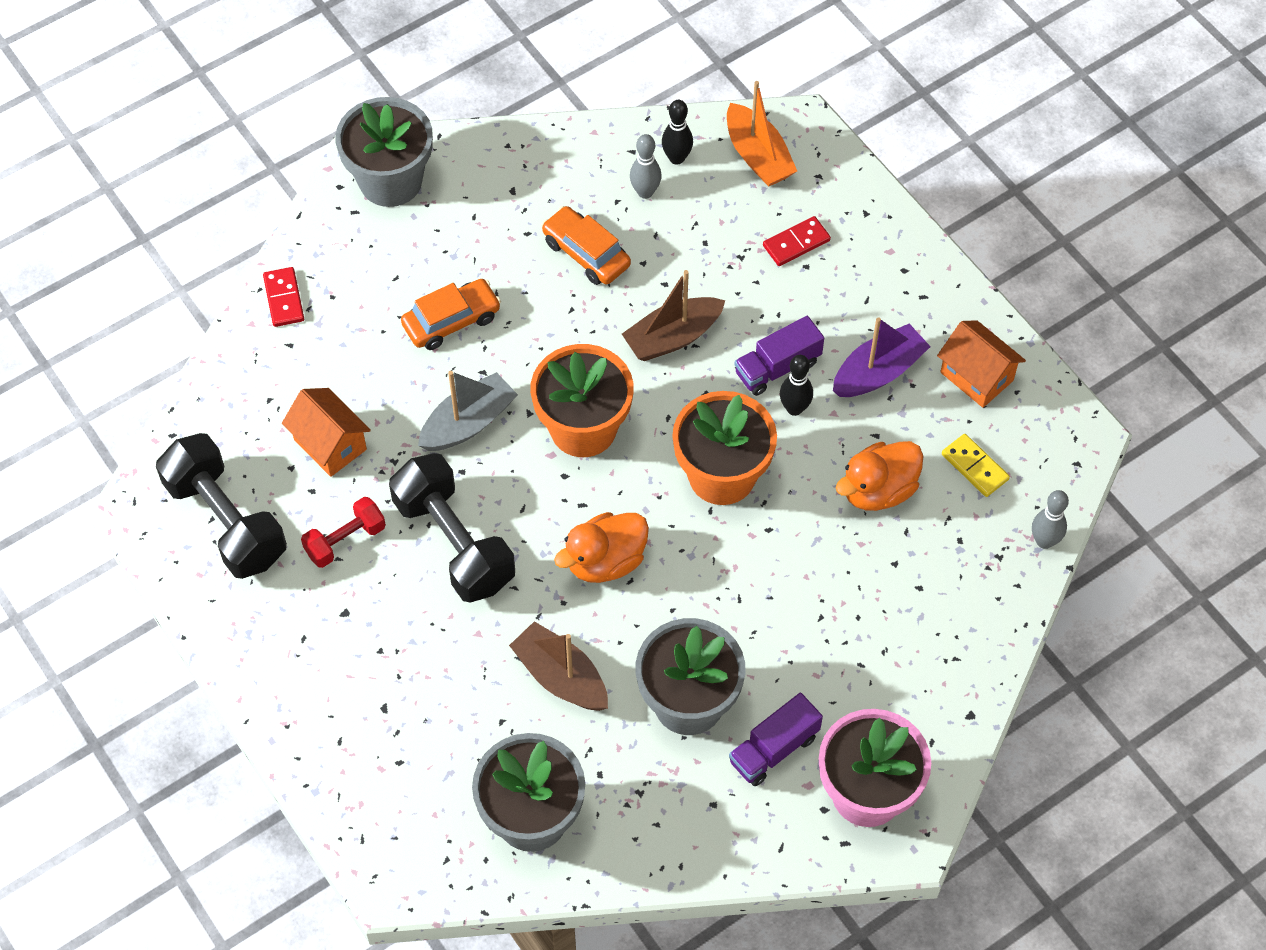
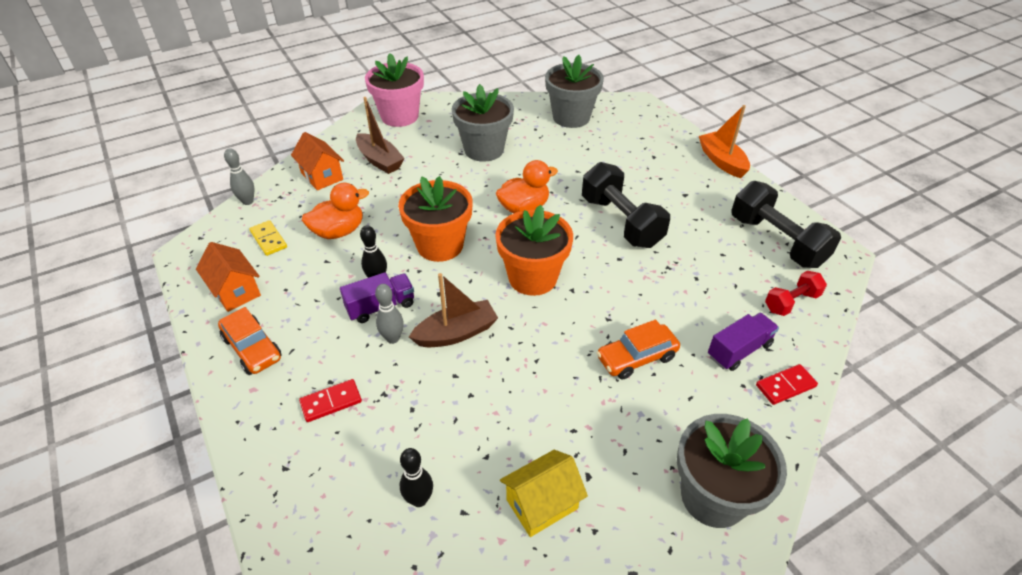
camera: 175 degrees left, 15 degrees down
red domino [263,267,304,327] -> red domino turned 75 degrees clockwise [756,364,818,405]
orange house [282,388,371,477] -> orange house moved to [291,132,344,190]
red dumbbell [301,497,386,568] -> red dumbbell moved to [765,271,827,316]
grey boat [418,371,518,451] -> none
brown boat [509,621,608,711] -> brown boat moved to [356,97,405,174]
orange car [542,206,631,285] -> orange car moved to [218,307,281,374]
grey bowling pin [630,134,662,199] -> grey bowling pin moved to [375,284,404,344]
orange boat [727,81,797,187] -> orange boat moved to [699,105,750,178]
purple truck [729,692,823,786] -> purple truck moved to [708,313,779,371]
purple boat [833,317,931,397] -> none
none -> yellow house [500,450,588,537]

